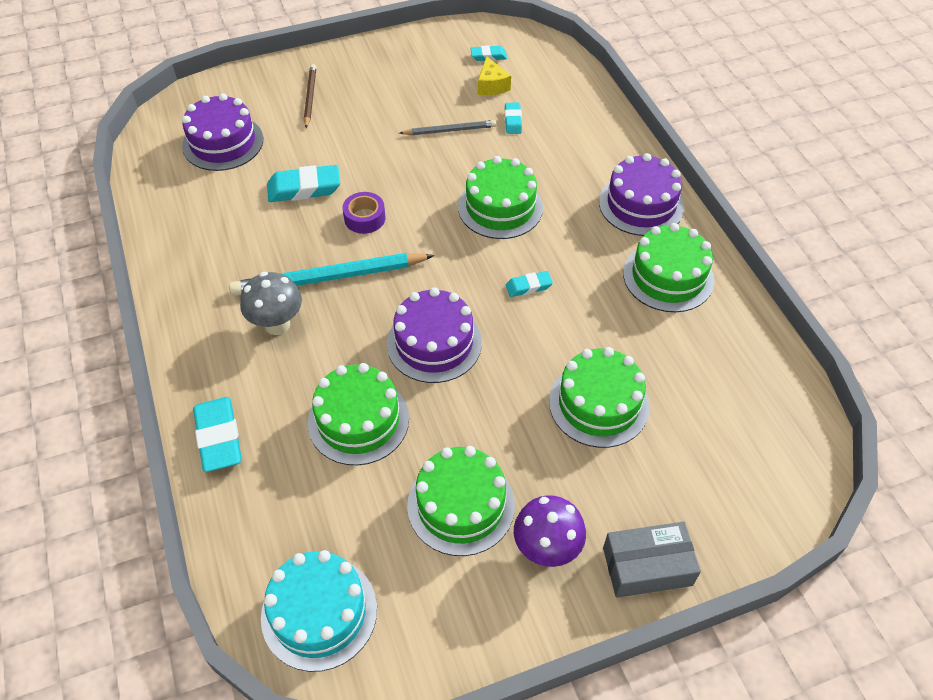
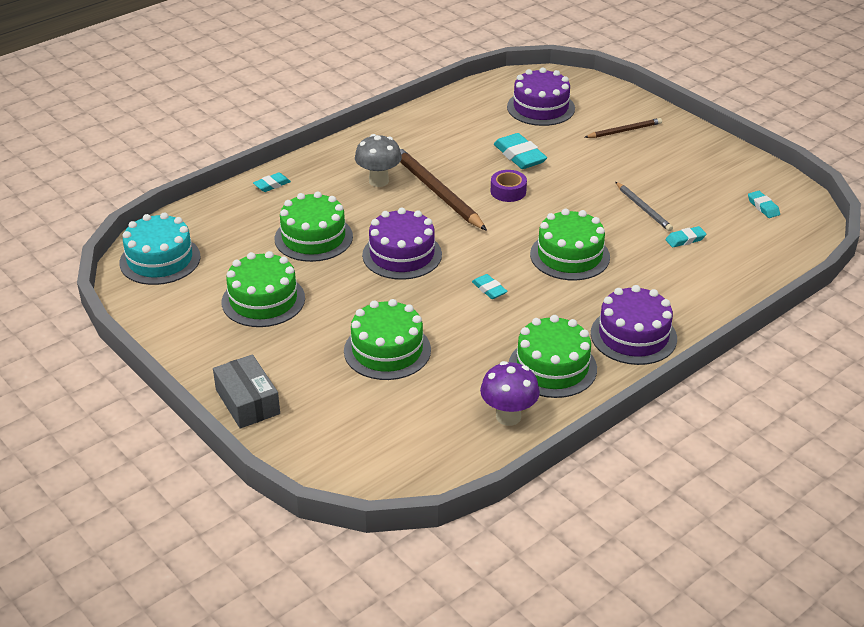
camera: 70 degrees right, 15 degrees down
turquoise eraser [193,397,242,472] -> turquoise eraser [253,172,291,192], size x0.56
turquoise pencil [229,253,434,296] -> brown pencil [399,147,487,231]
yellow cheese [478,56,511,95] -> none
purple mushroom [514,495,586,567] -> purple mushroom moved to [480,361,540,426]

